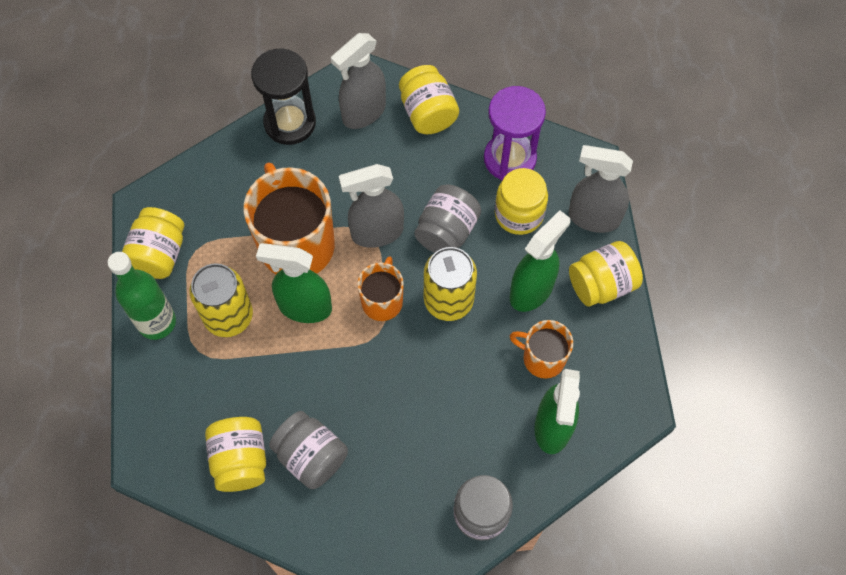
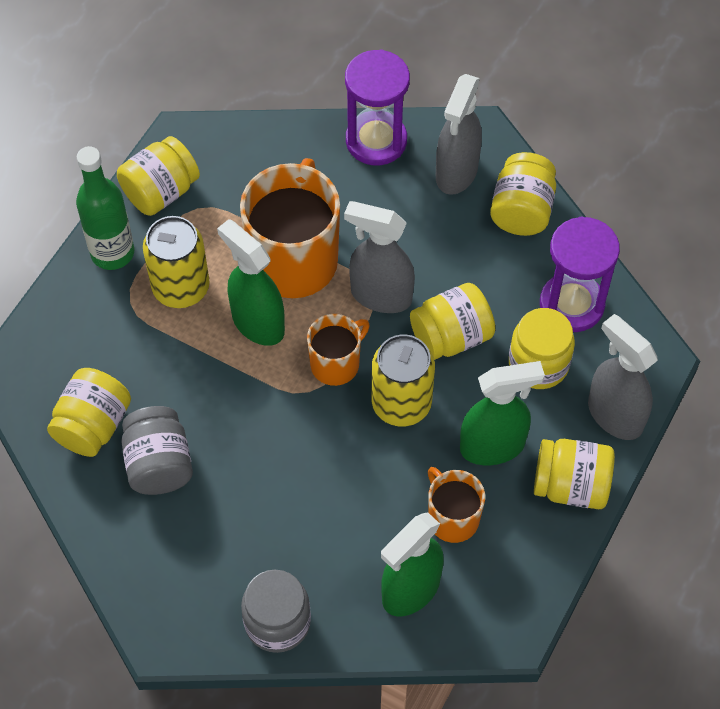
camera: 35 degrees right, 5 degrees down
black hourglass [251,49,316,145] -> purple hourglass [345,49,410,165]
grey spray bottle [331,33,386,129] -> grey spray bottle turned 60 degrees counterclockwise [436,74,482,195]
grey jar [414,185,481,253] -> yellow jar [410,283,495,360]

